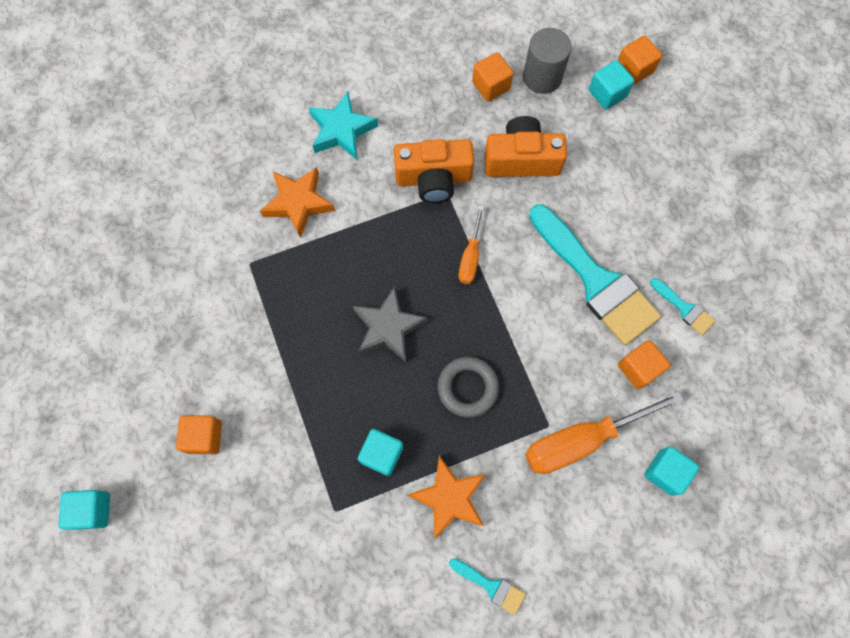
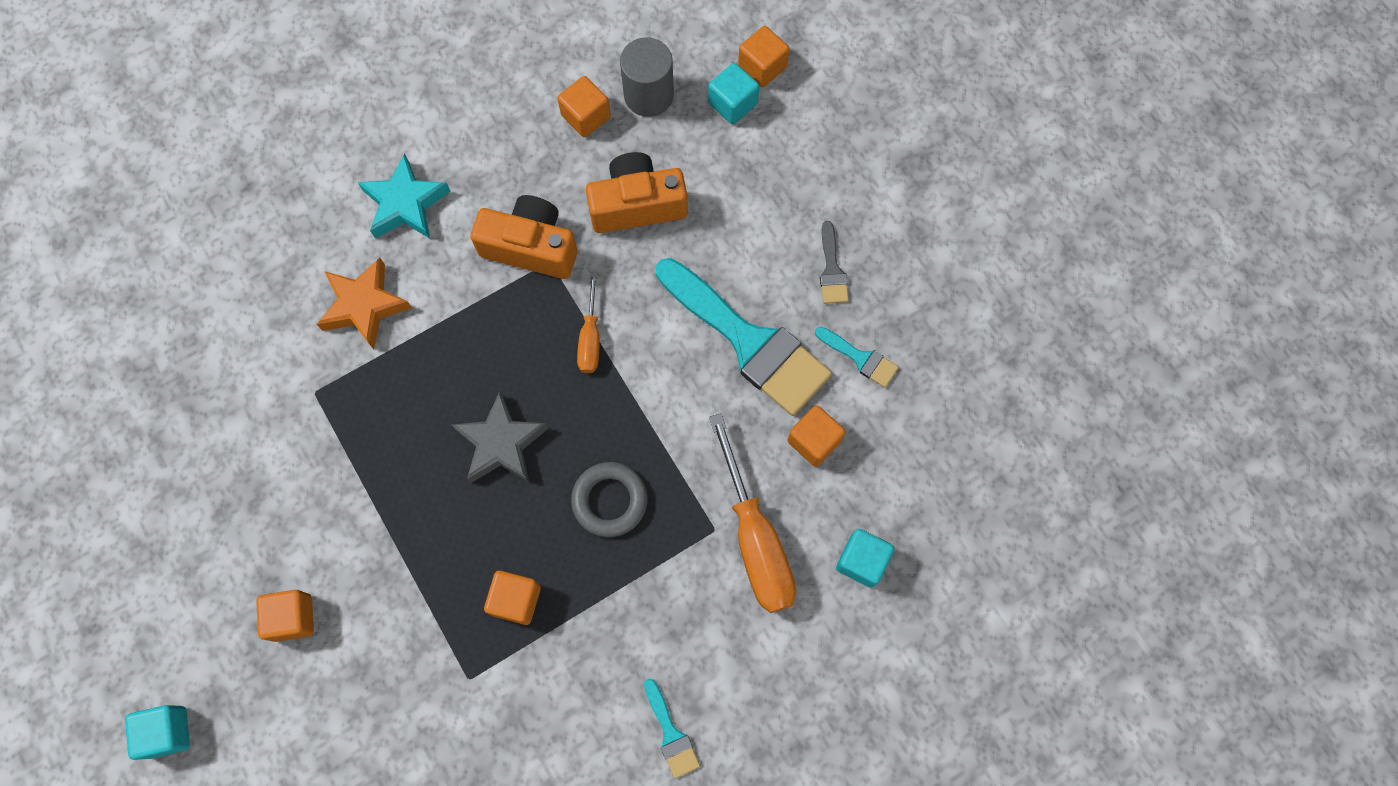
camera: 10 degrees left, 0 degrees up
turquoise cube [358,429,403,476] -> orange cube [484,570,541,625]
orange camera [394,139,474,203] -> orange camera turned 150 degrees counterclockwise [470,195,577,279]
orange star [407,456,486,539] -> none
turquoise brush [449,558,526,615] -> turquoise brush turned 45 degrees clockwise [644,678,700,778]
orange screwdriver [525,391,684,474] -> orange screwdriver turned 75 degrees counterclockwise [709,413,796,613]
none -> grey brush [820,221,849,304]

